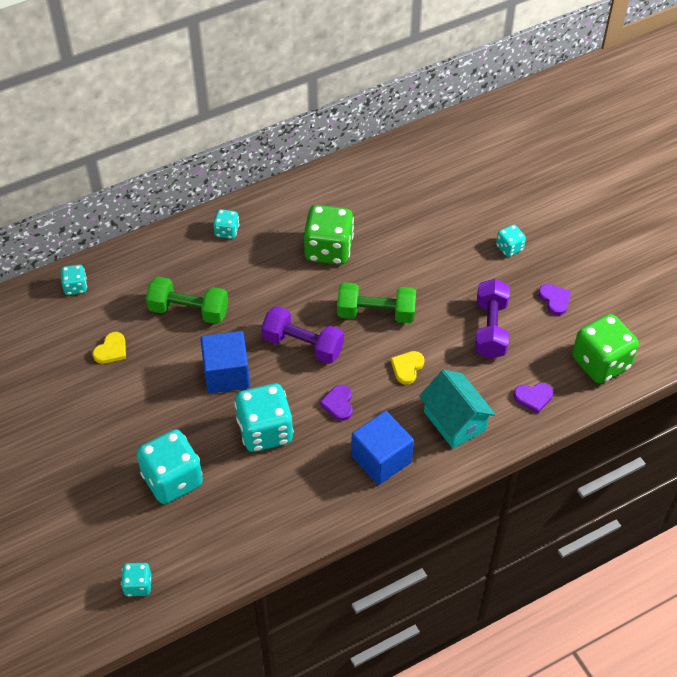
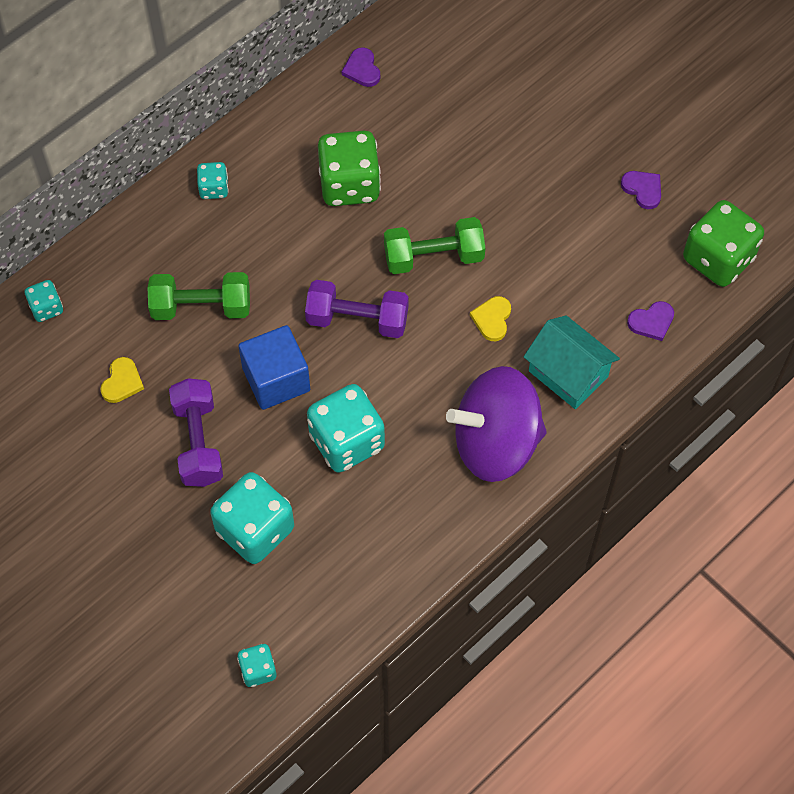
camera: 15 degrees left, 10 degrees up
purple heart [320,385,353,421] -> purple heart moved to [342,47,380,87]
blue cube [351,411,414,485] -> purple spinning top [446,366,547,482]
purple dumbbell [475,279,510,359] -> purple dumbbell moved to [169,378,223,487]
turquoise dice [496,225,526,257] -> none

